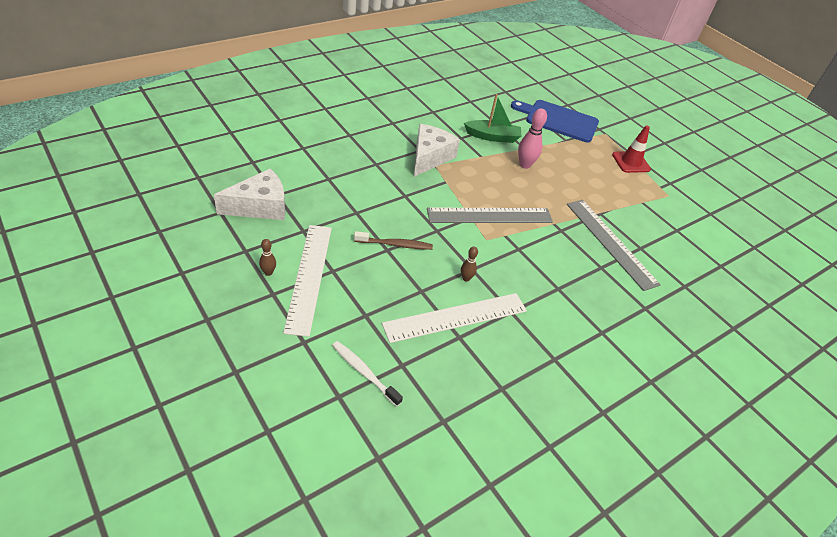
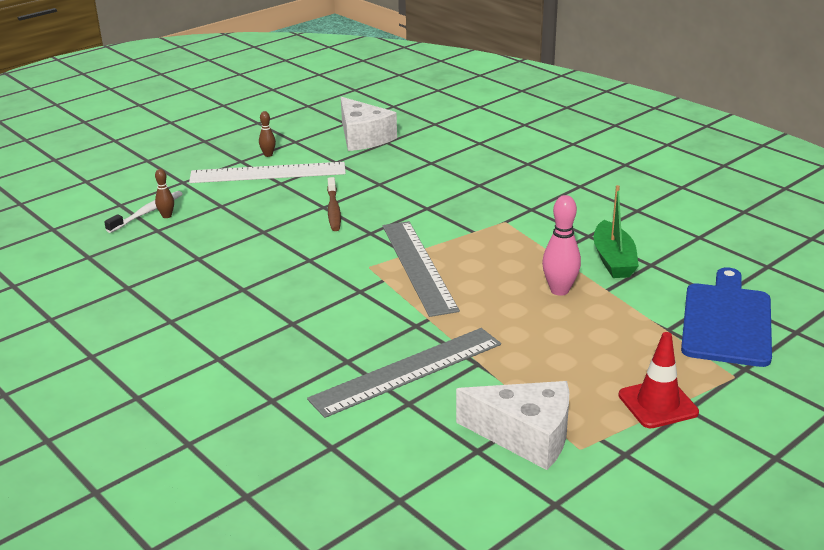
camera: 90 degrees right, 15 degrees down
white ruler [382,293,527,343] -> none
white cheese [414,124,460,177] -> white cheese moved to [456,381,569,470]
brown bowling pin [461,247,478,282] -> brown bowling pin moved to [155,169,174,218]

